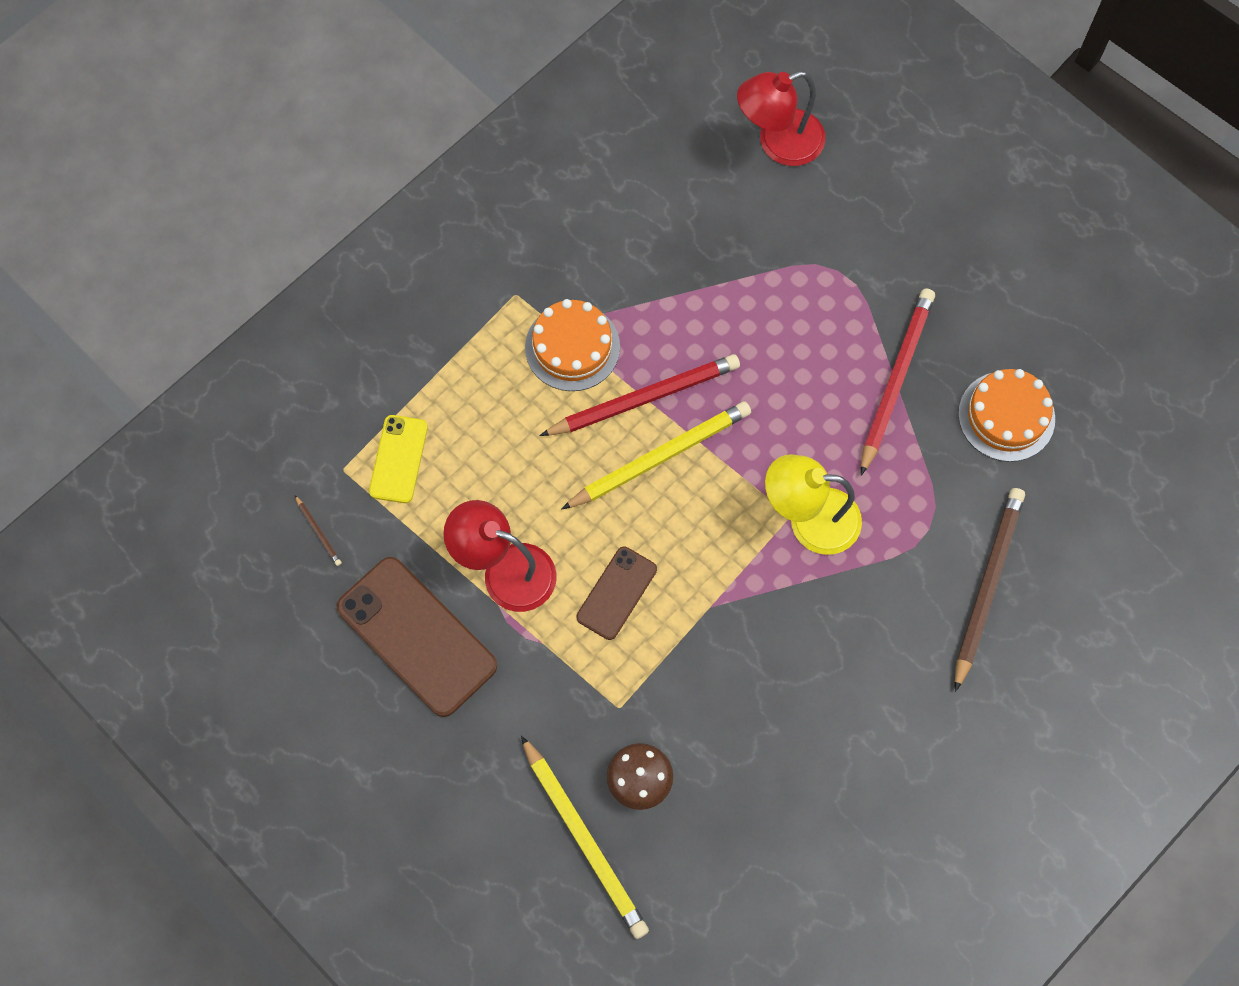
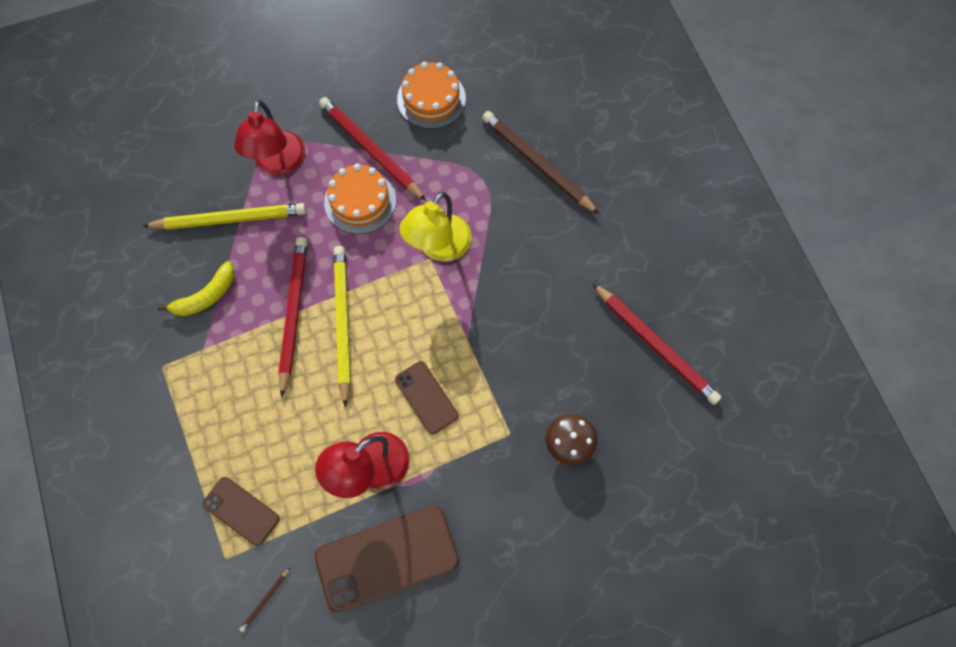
camera: 65 degrees left, 0 degrees up
brown pencil [295,495,342,566] -> brown pencil turned 135 degrees clockwise [239,567,291,632]
yellow phone [369,415,428,503] -> brown phone [203,477,280,546]
yellow pencil [521,736,649,939] -> yellow pencil moved to [143,203,306,230]
orange cake [525,299,620,391] -> orange cake moved to [324,164,396,234]
red lamp [737,71,826,166] -> red lamp moved to [234,100,305,175]
none -> yellow banana [157,261,234,316]
none -> red pencil [592,283,722,405]

